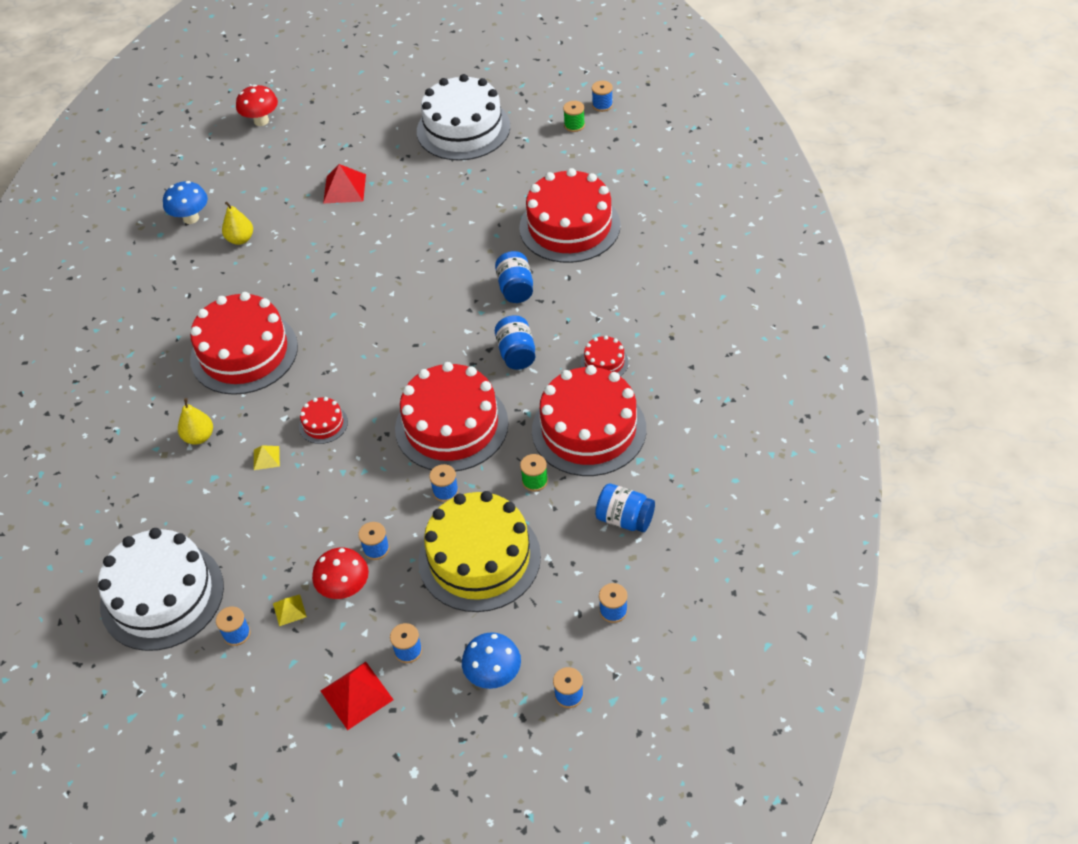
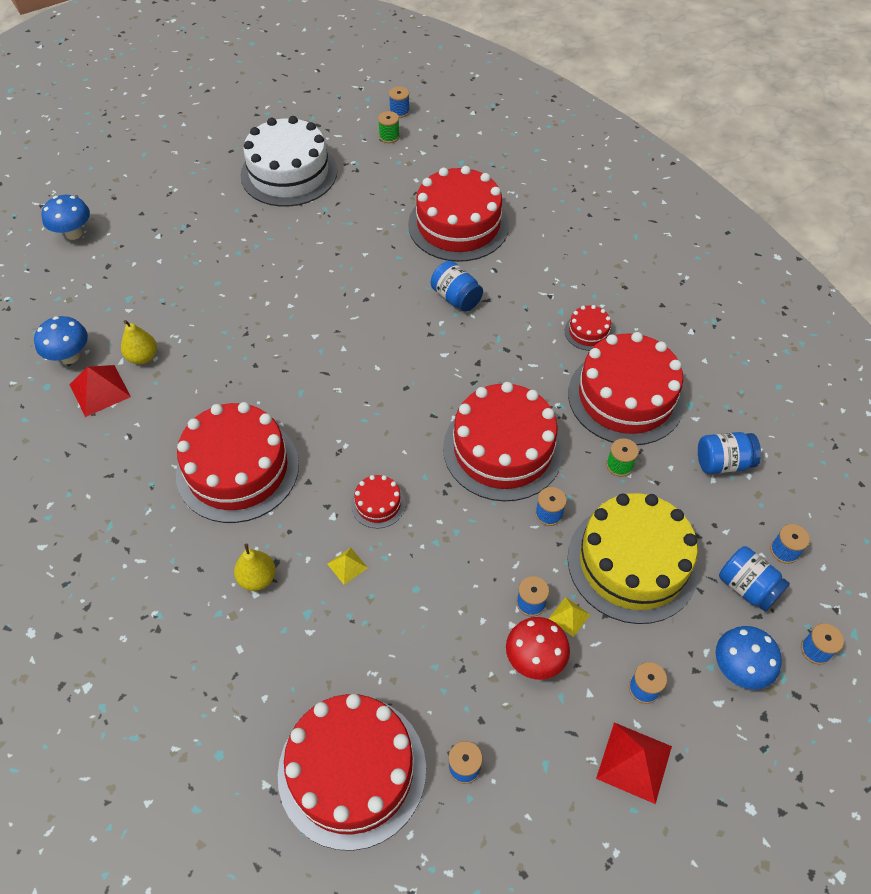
camera: 35 degrees left, 5 degrees up
white cake [98,528,224,651] -> red cake [278,694,426,851]
red mushroom [236,85,278,126] -> blue mushroom [41,195,90,240]
yellow pyramid [273,594,307,626] -> yellow pyramid moved to [548,597,590,637]
red pyramid [323,164,366,204] -> red pyramid moved to [69,365,131,417]
blue jar [495,315,535,370] -> blue jar moved to [719,546,790,612]

